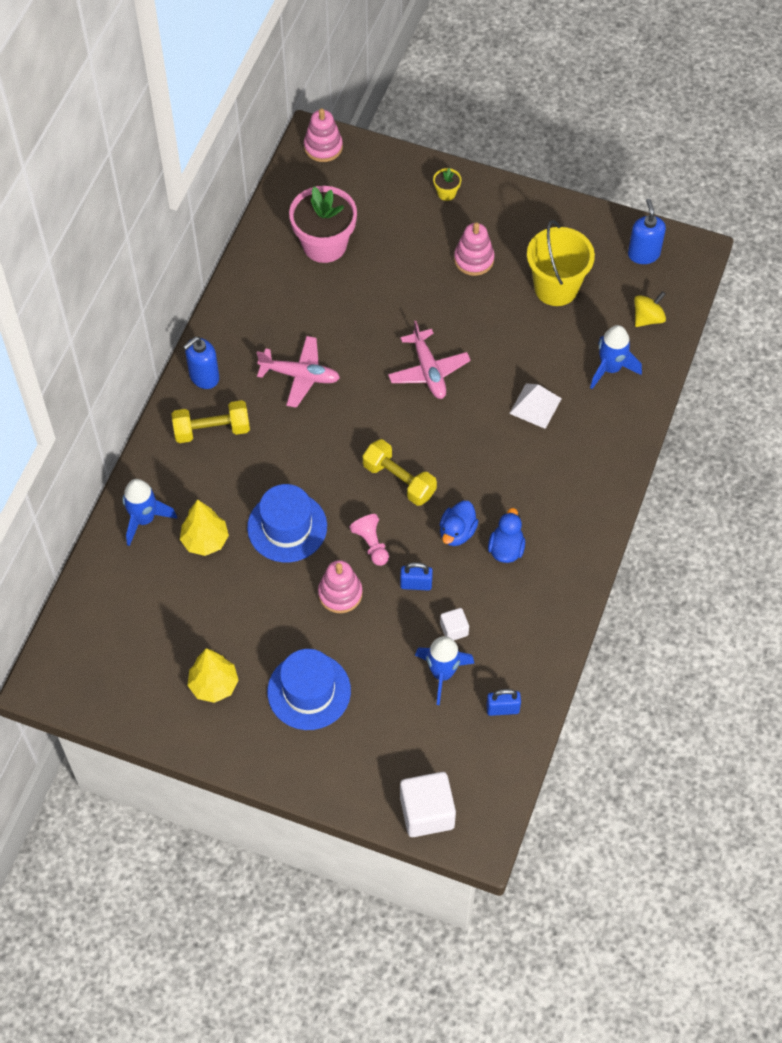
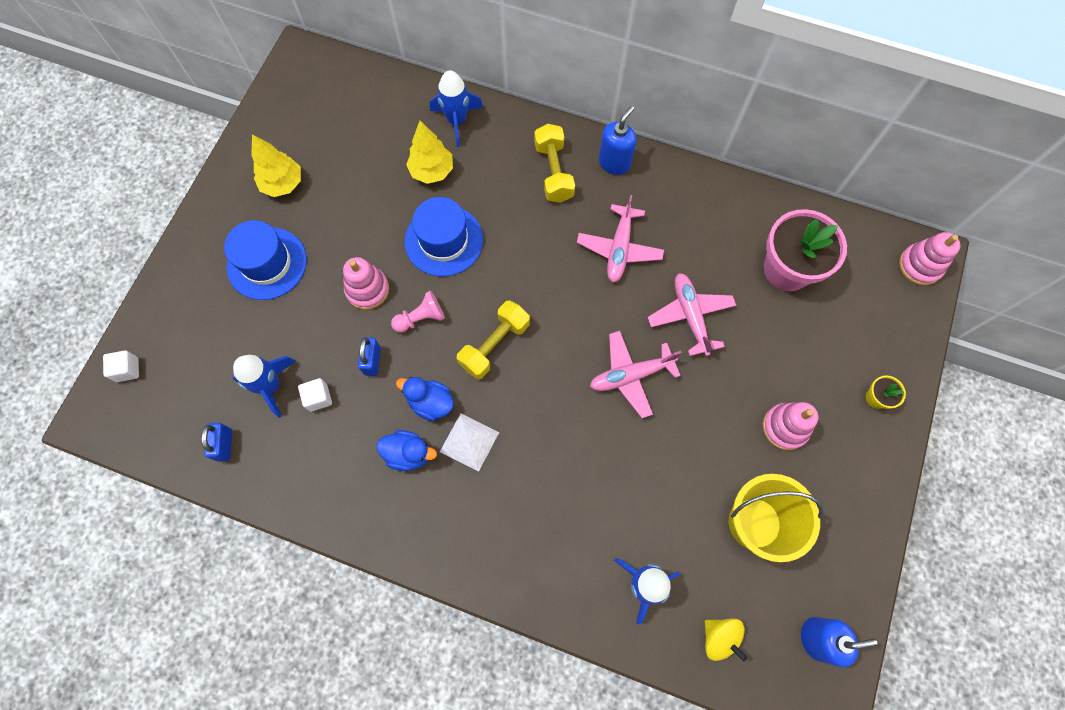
camera: 90 degrees right, 10 degrees up
blue soap dispenser [183,337,219,389] -> blue soap dispenser turned 75 degrees clockwise [599,106,637,175]
white cube [400,772,456,837] -> white cube [103,350,139,382], size x0.51
white pyramid [509,383,562,429] -> white pyramid moved to [440,413,499,472]
none -> pink plane [648,273,736,356]

